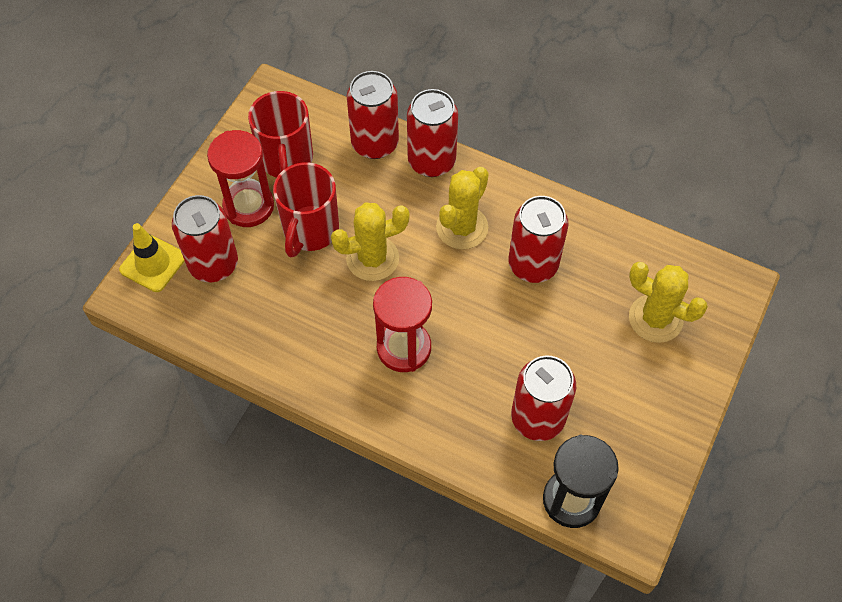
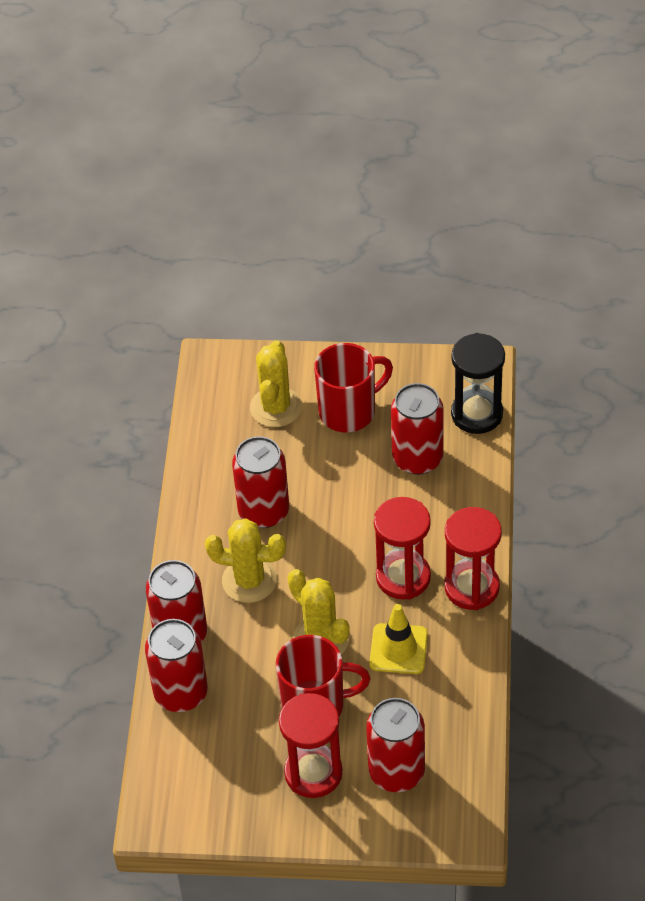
camera: 110 degrees left, 10 degrees down
yellow traffic cone [119,223,185,292] -> yellow traffic cone moved to [369,604,428,674]
red mug [248,91,313,177] -> red mug moved to [314,343,393,432]
none -> red hourglass [445,507,502,610]

